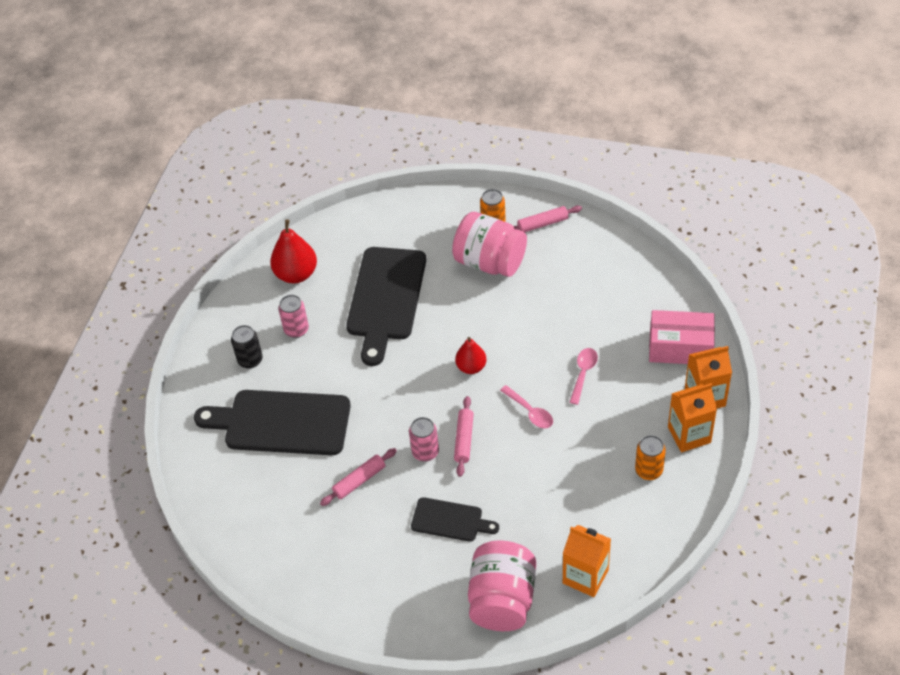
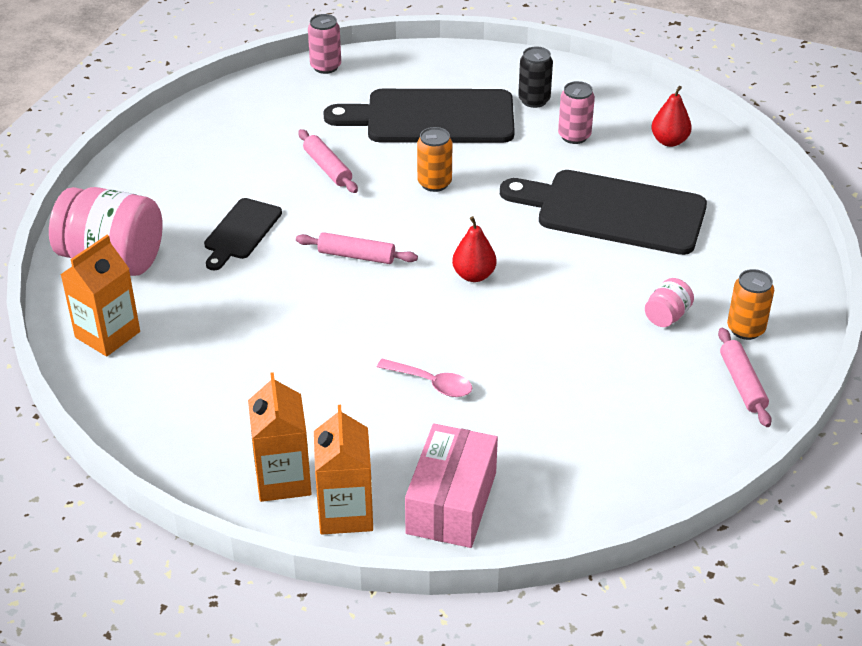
camera: 95 degrees right, 10 degrees down
black cutting board [194,390,351,455] -> black cutting board turned 105 degrees counterclockwise [323,89,515,143]
red pear [270,219,317,283] -> red pear [651,86,692,147], size x0.64
pink can [409,417,439,462] -> pink can moved to [308,14,341,74]
pink jar [452,212,527,277] -> pink jar [645,278,694,327], size x0.45
pink spoon [500,385,553,428] -> none
orange can [635,435,666,480] -> orange can moved to [417,127,452,192]

